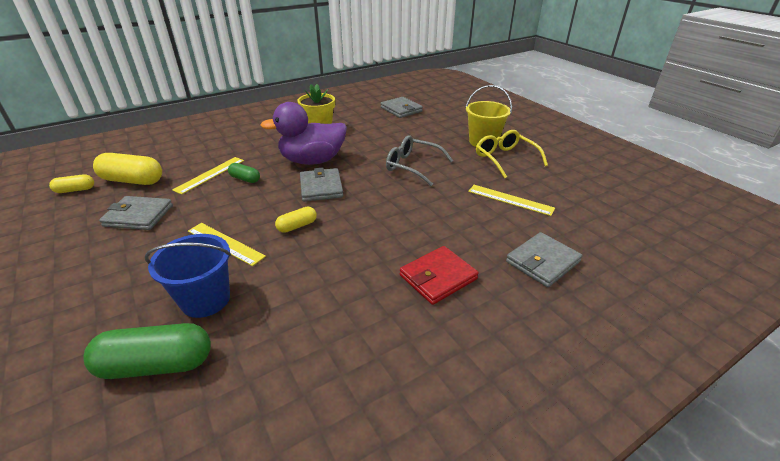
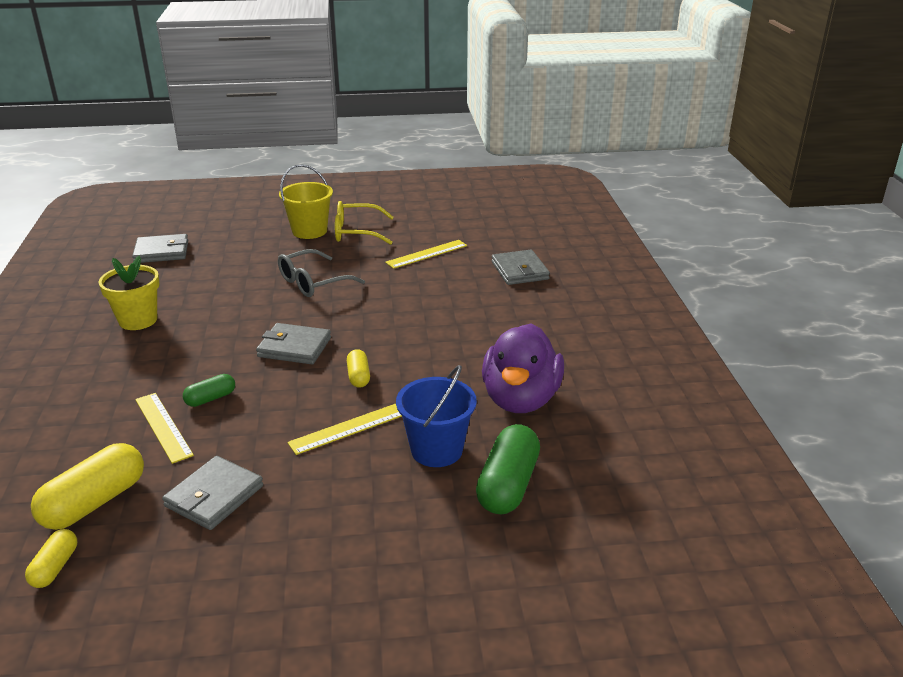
camera: 65 degrees left, 5 degrees down
purple duck [261,102,347,165] -> purple duck moved to [482,323,564,413]
red wallet [400,246,479,305] -> none

